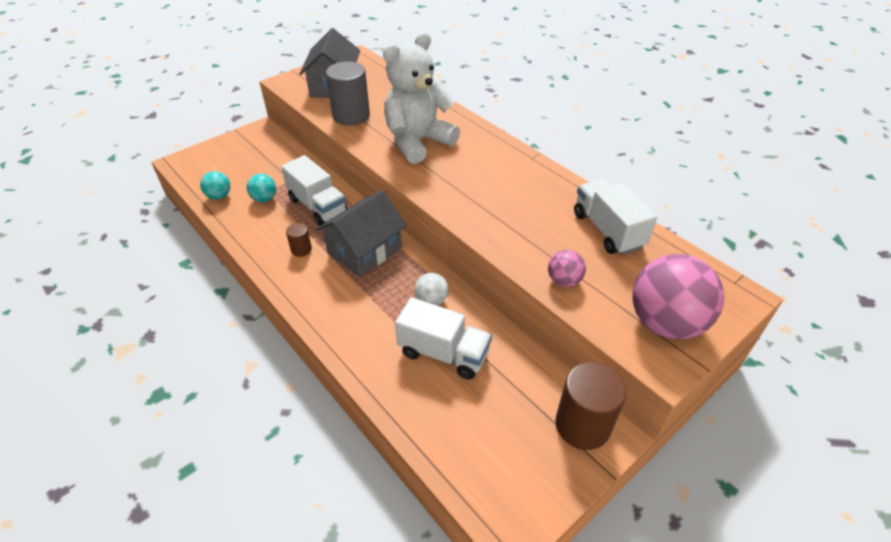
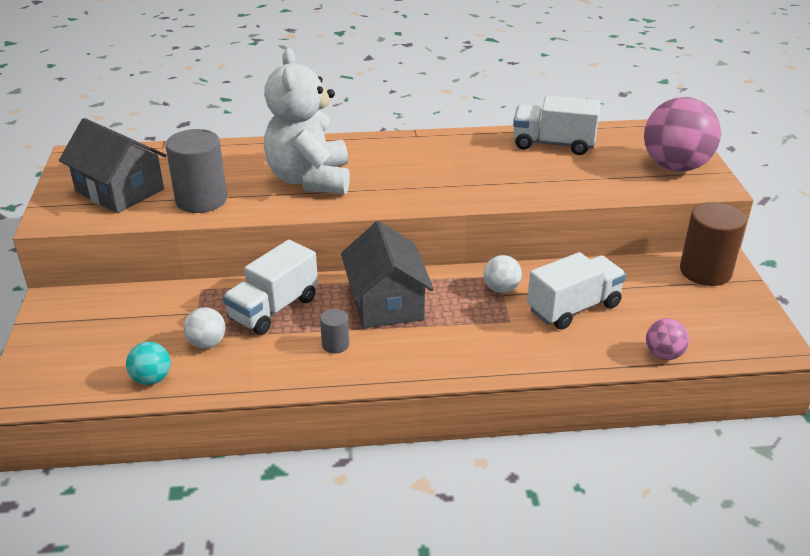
camera: 55 degrees left, 10 degrees down
turquoise ball [247,174,276,202] -> white ball [184,307,226,349]
white truck [281,155,347,226] -> white truck turned 135 degrees clockwise [223,240,318,335]
brown cylinder [286,223,312,257] -> grey cylinder [320,309,349,354]
pink ball [548,250,586,287] -> pink ball moved to [646,318,689,360]

